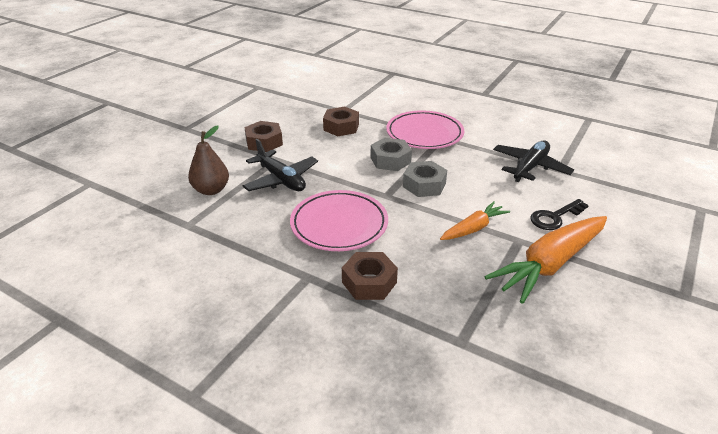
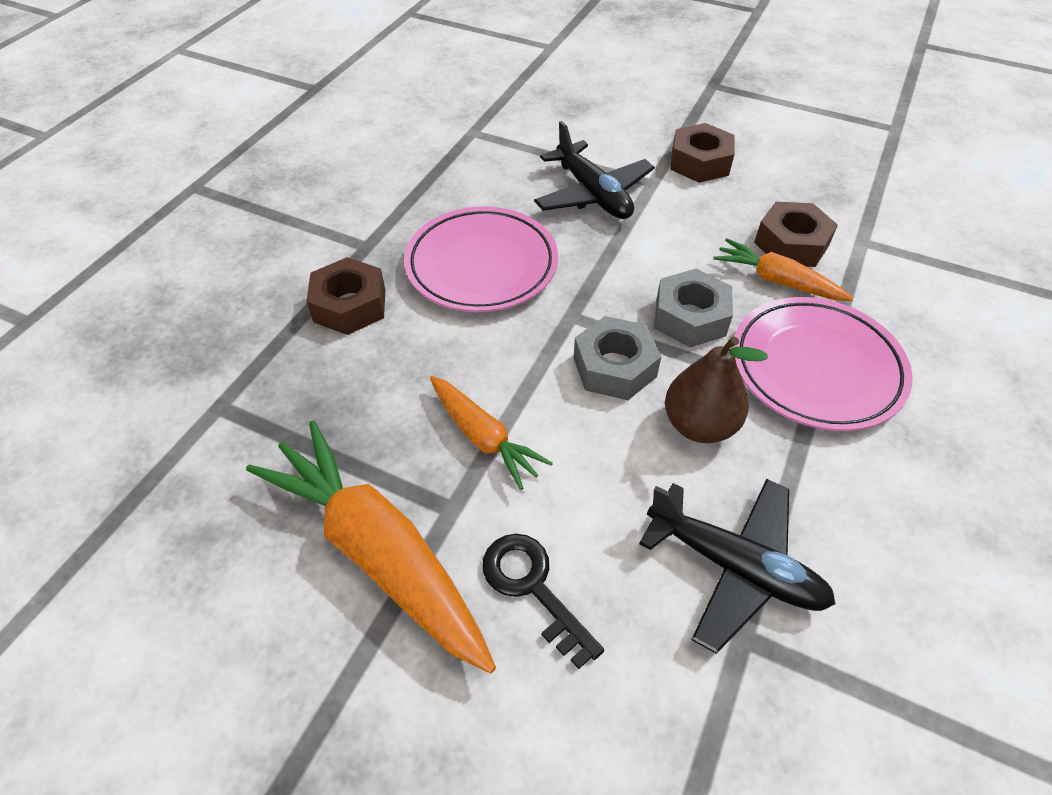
camera: 85 degrees right, 15 degrees up
brown pear [188,125,229,195] -> brown pear moved to [665,337,768,443]
black plane [243,139,318,191] -> black plane turned 75 degrees counterclockwise [534,121,655,219]
none -> orange carrot [713,238,854,301]

